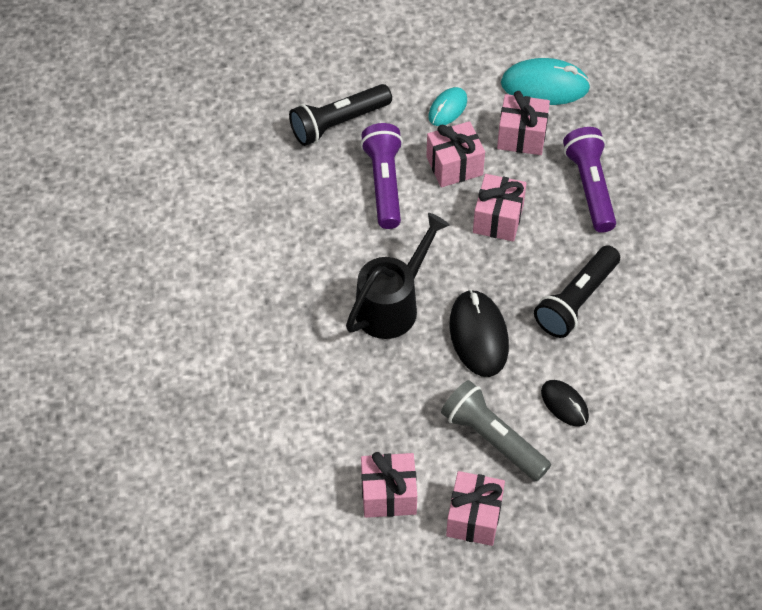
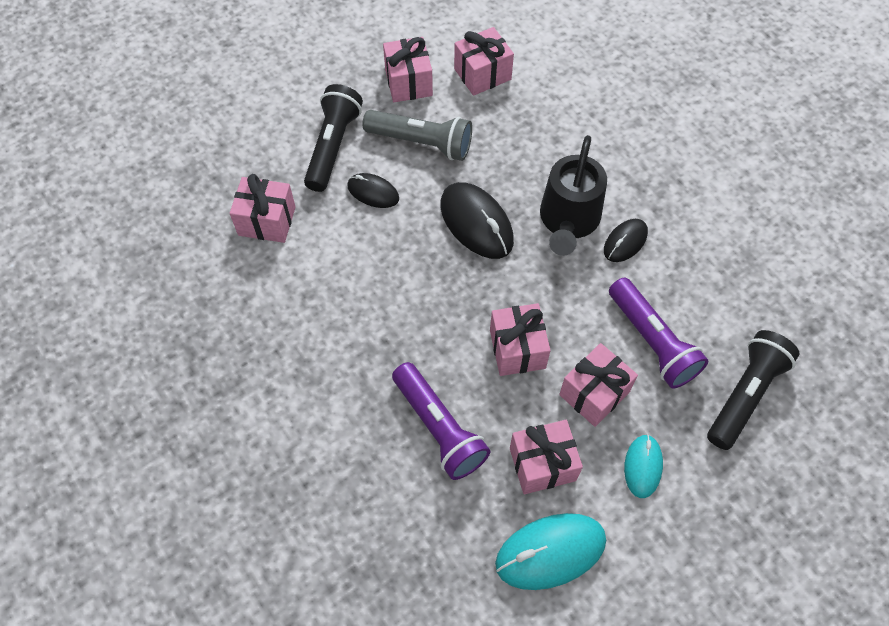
camera: 155 degrees right, 5 degrees up
black flashlight [534,245,620,338] -> black flashlight moved to [304,84,363,192]
none -> pink gift [230,174,296,243]
none -> black mouse [604,219,648,262]

